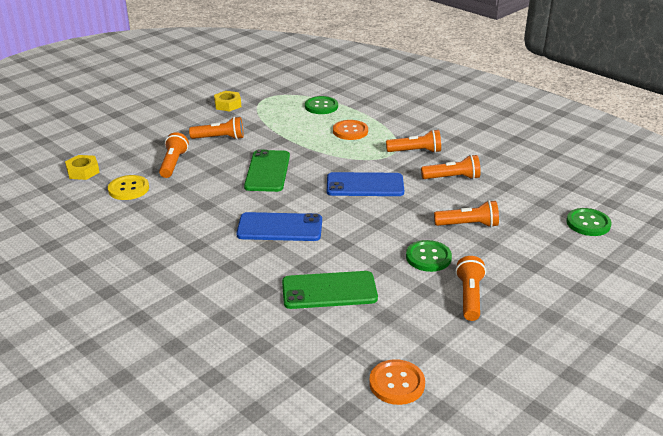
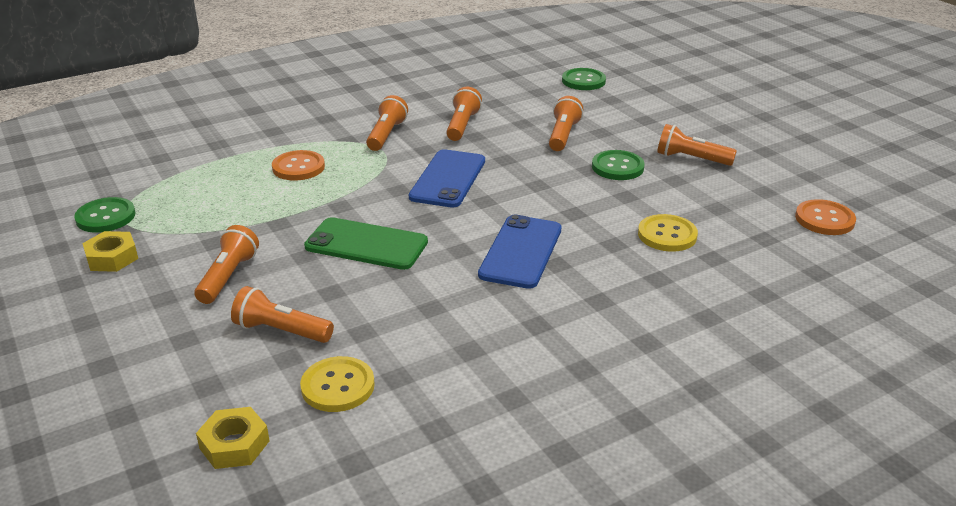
camera: 75 degrees left, 0 degrees up
green phone [282,271,378,309] -> yellow button [638,214,698,252]
green button [305,96,338,114] -> green button moved to [74,197,135,233]

